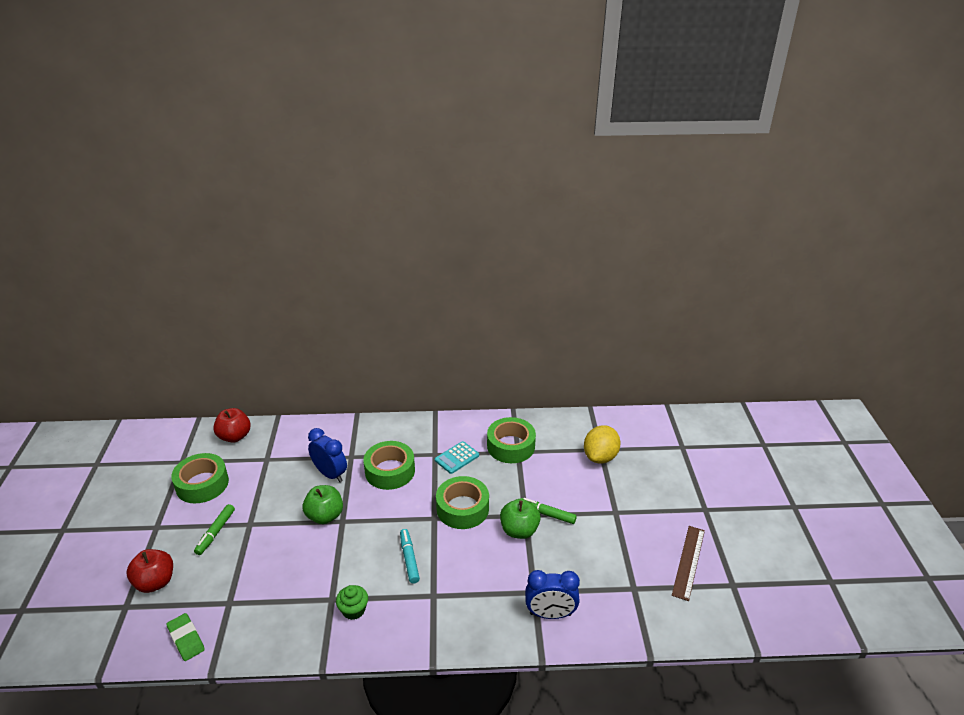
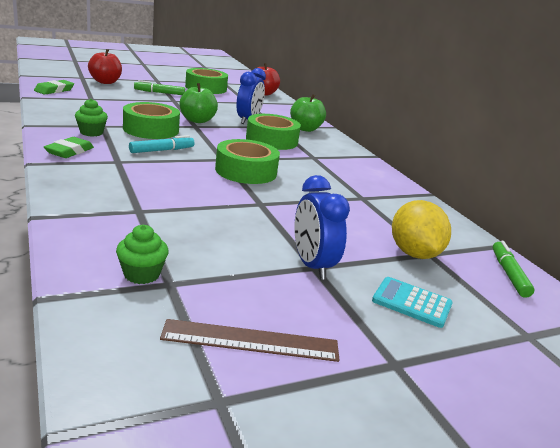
camera: 65 degrees right, 10 degrees down
turquoise calculator [435,441,479,474] -> turquoise calculator moved to [372,277,453,328]
green tape [487,417,536,463] -> green tape moved to [123,102,180,139]
green apple [500,499,541,539] -> green apple moved to [290,94,326,132]
green marker [520,498,577,524] -> green marker moved to [493,241,535,298]
blue clock [525,570,580,619] -> blue clock moved to [294,175,350,280]
yellow lemon [584,425,621,464] -> yellow lemon turned 75 degrees clockwise [392,200,451,259]
none -> green eraser [44,137,94,158]
none -> green cupcake [116,225,169,284]

